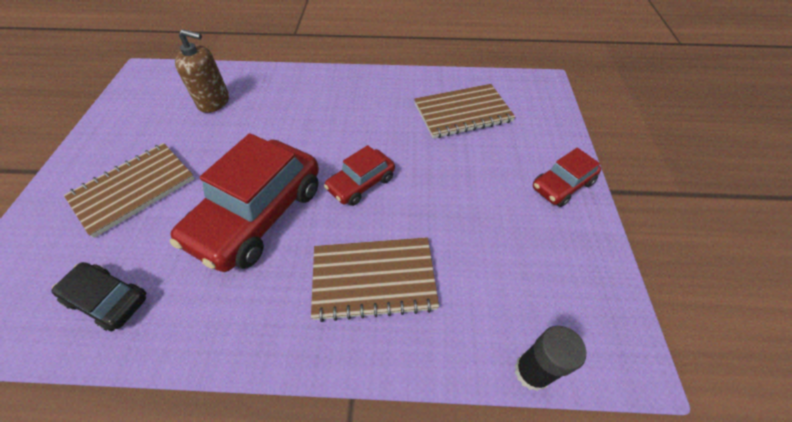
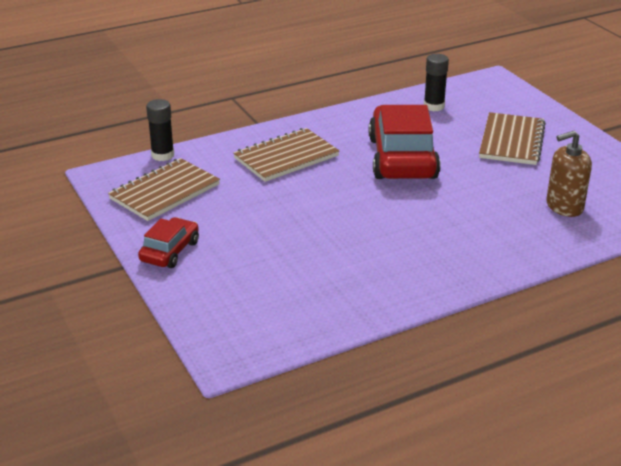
camera: 150 degrees right, 20 degrees down
black car [51,262,147,331] -> black glue stick [424,54,449,111]
red car [324,145,395,206] -> none
brown notebook [414,84,515,138] -> brown notebook moved to [108,158,220,221]

